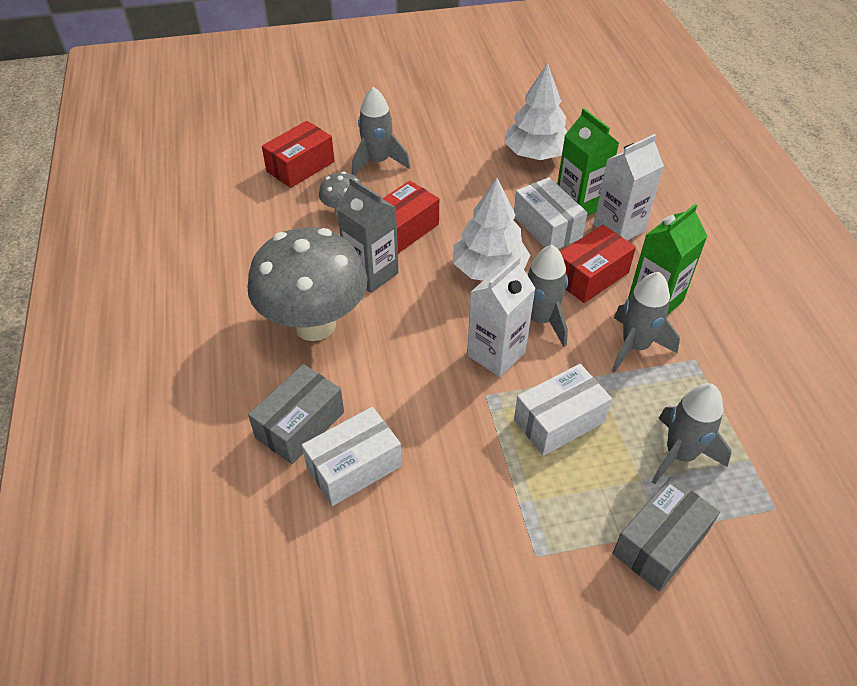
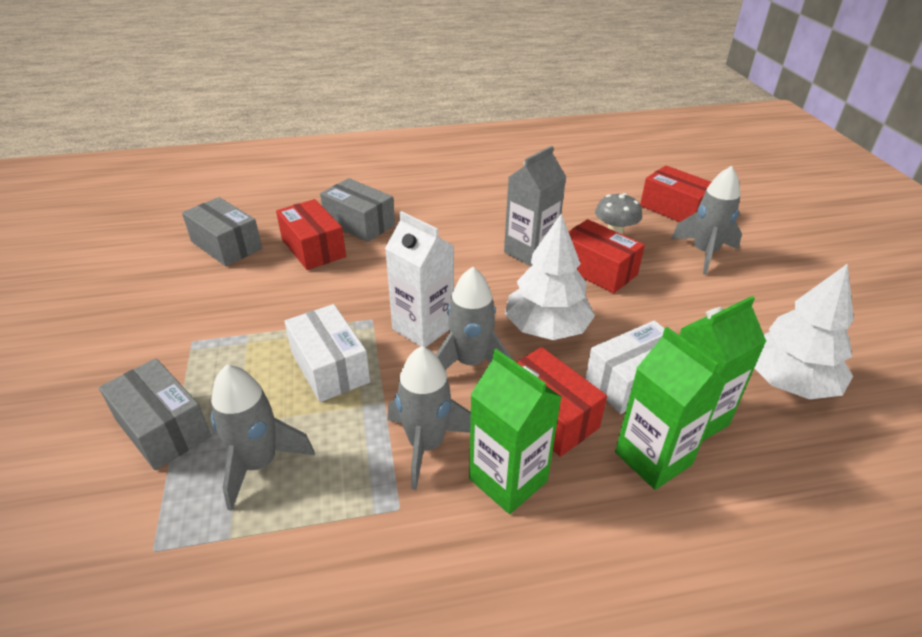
camera: 90 degrees right, 10 degrees down
grey mushroom [247,227,368,341] -> none
white box [302,407,402,506] -> red box [276,199,346,270]
white carton [593,134,664,241] -> green carton [615,327,727,490]
none -> grey box [182,197,262,266]

